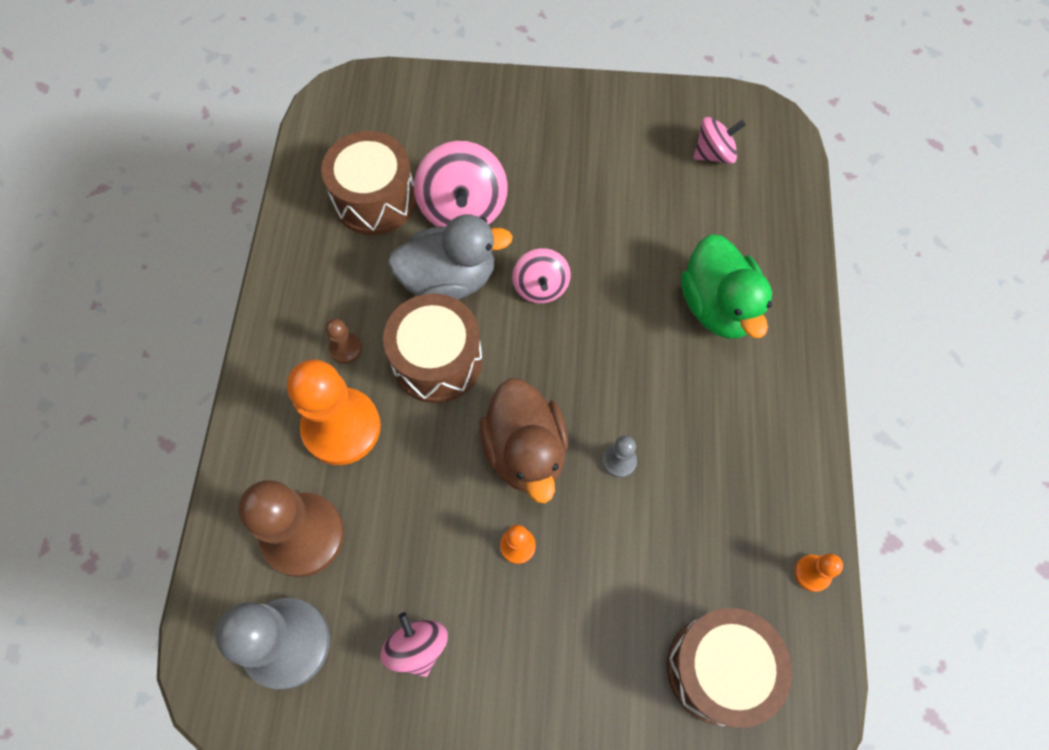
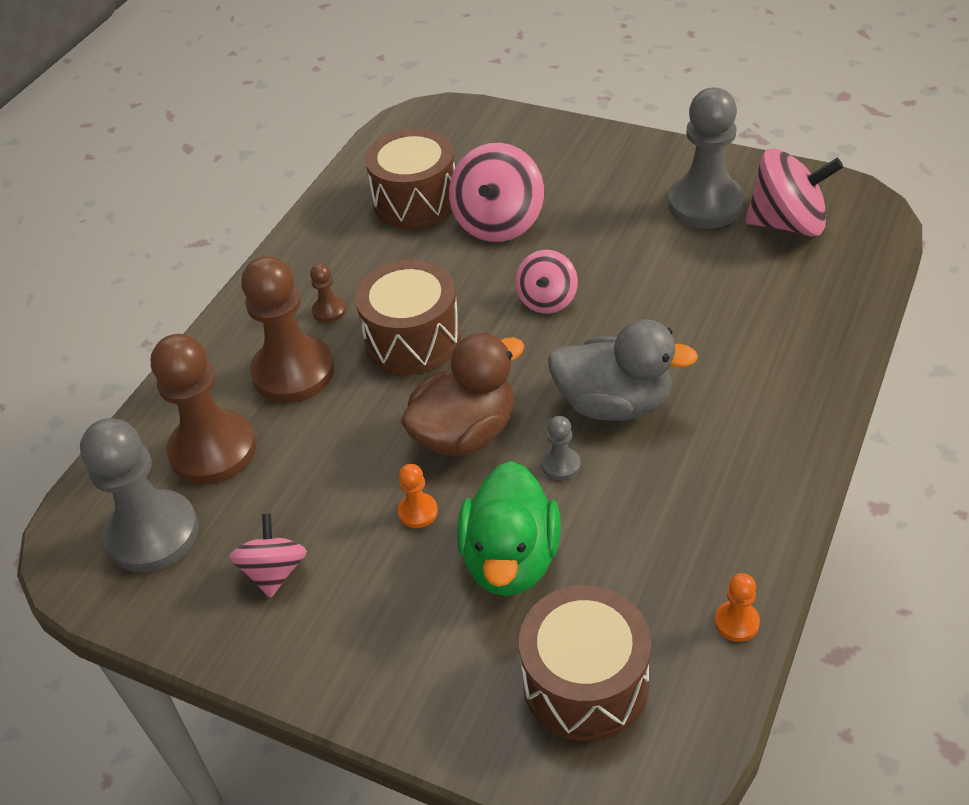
camera: 25 degrees right, 20 degrees down
orange pawn [287,359,381,465] -> brown pawn [241,256,334,403]
grey duck [388,214,513,300] -> grey duck moved to [548,319,698,421]
brown duck [479,378,568,503] -> brown duck turned 135 degrees counterclockwise [401,333,524,456]
green duck [681,234,772,339] -> green duck moved to [457,461,561,596]
pink spinning top [693,117,746,164] -> pink spinning top [745,149,843,237], size x1.64
none -> grey pawn [668,88,744,229]

